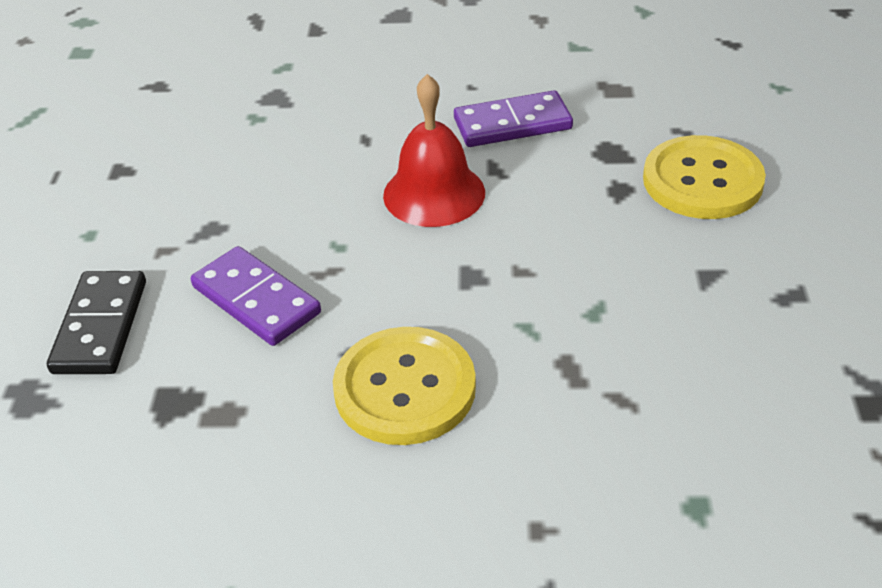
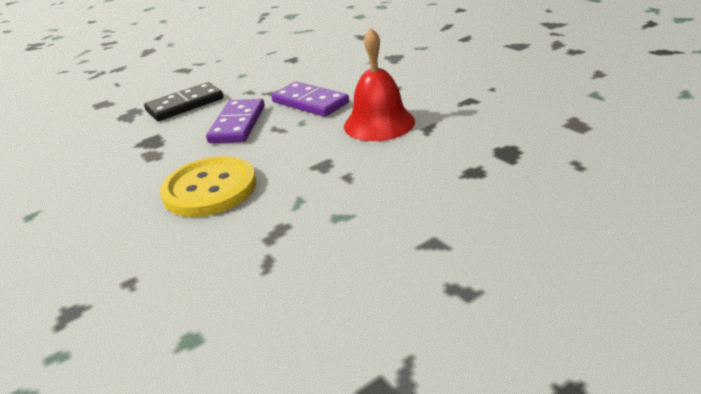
camera: 55 degrees right, 10 degrees down
purple domino [454,90,573,147] -> purple domino moved to [271,82,349,117]
yellow button [643,135,766,219] -> none

